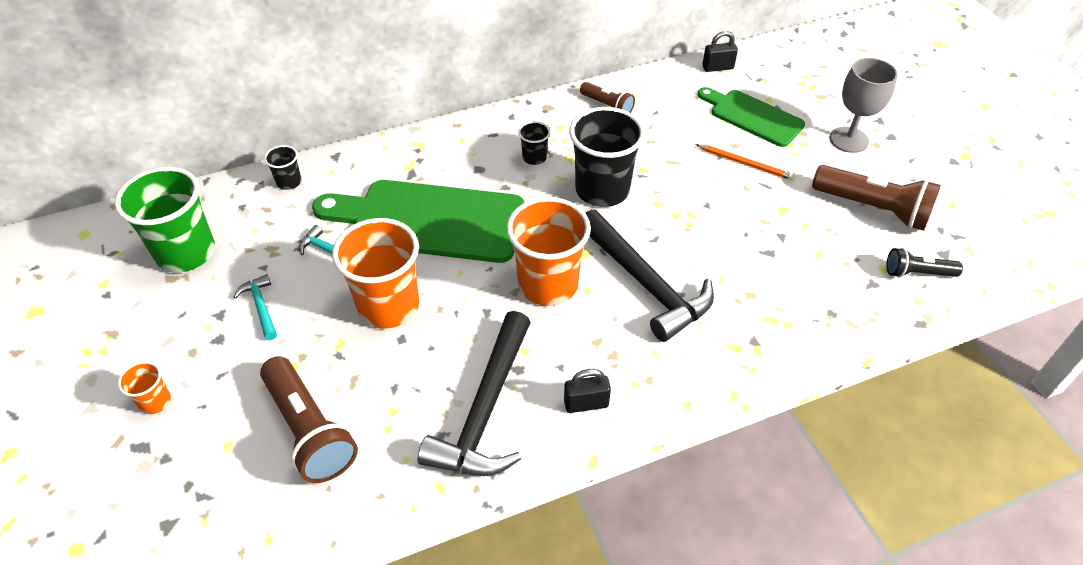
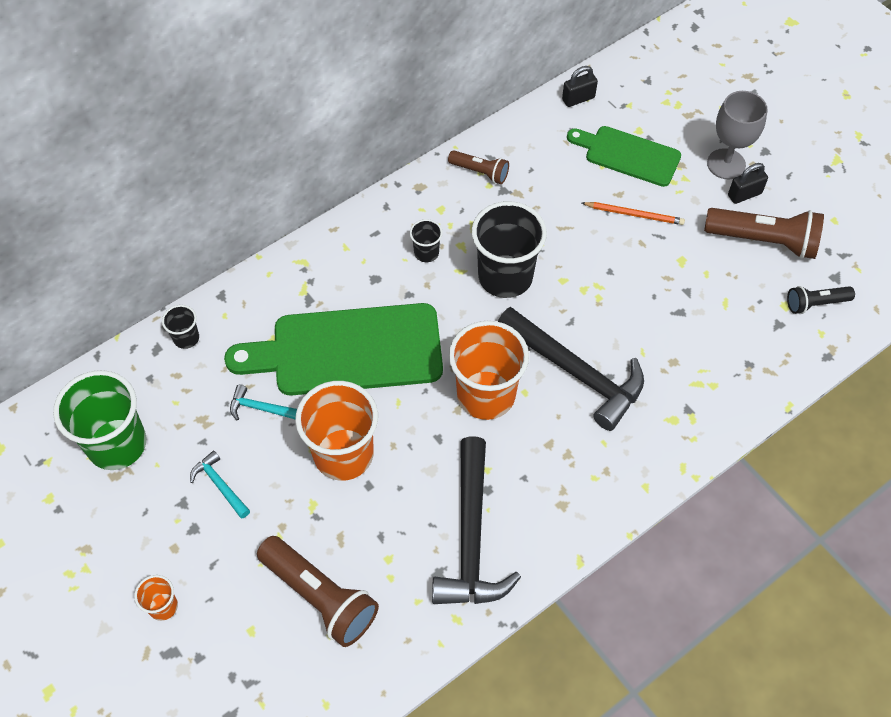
camera: 15 degrees left, 10 degrees up
black padlock [564,369,611,413] -> black padlock moved to [728,163,768,204]

